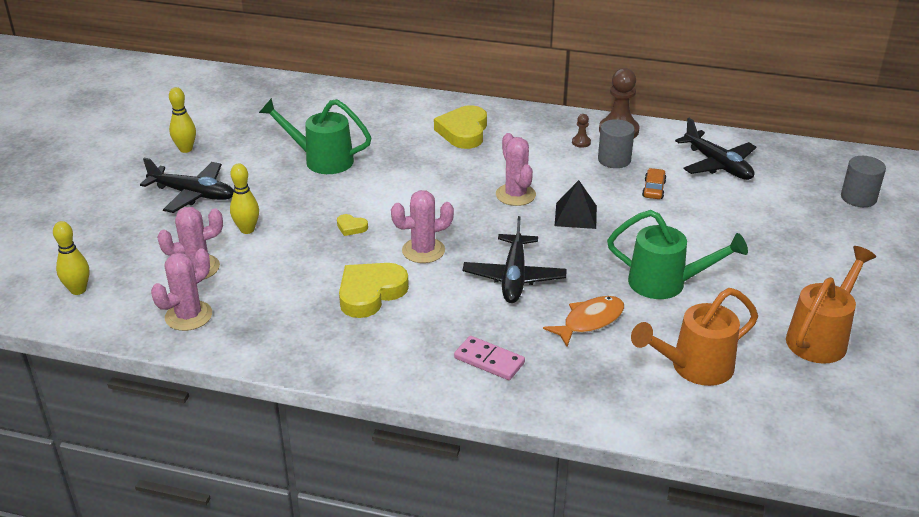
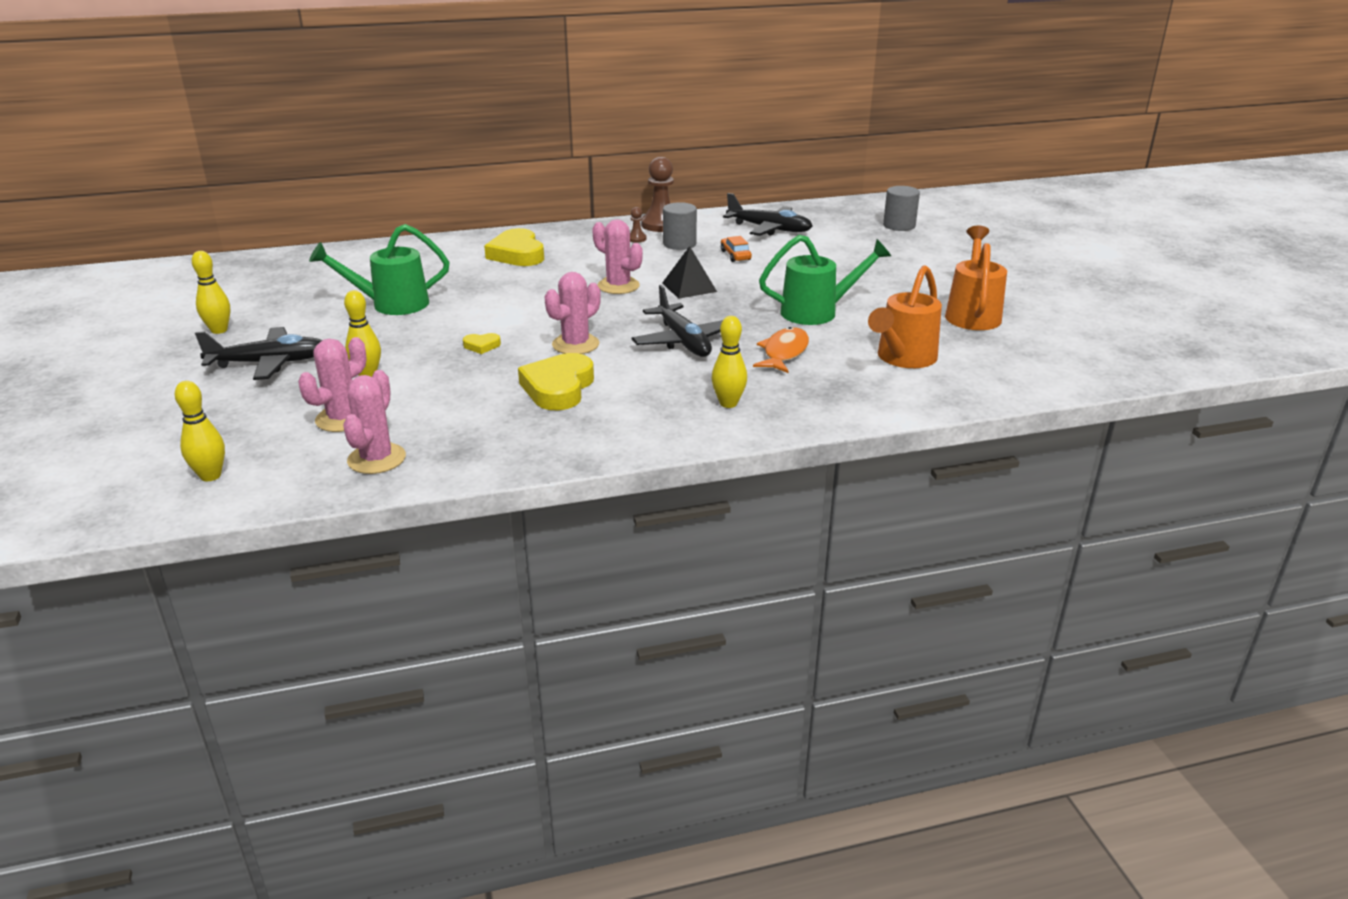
camera: 30 degrees left, 5 degrees down
pink domino [454,336,525,380] -> yellow bowling pin [711,316,747,408]

